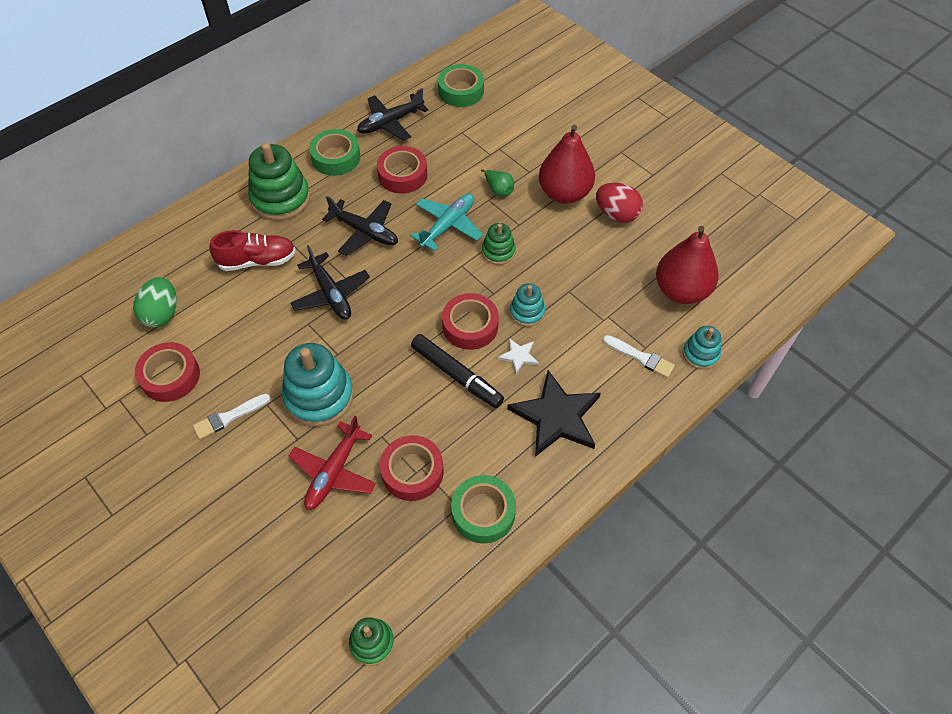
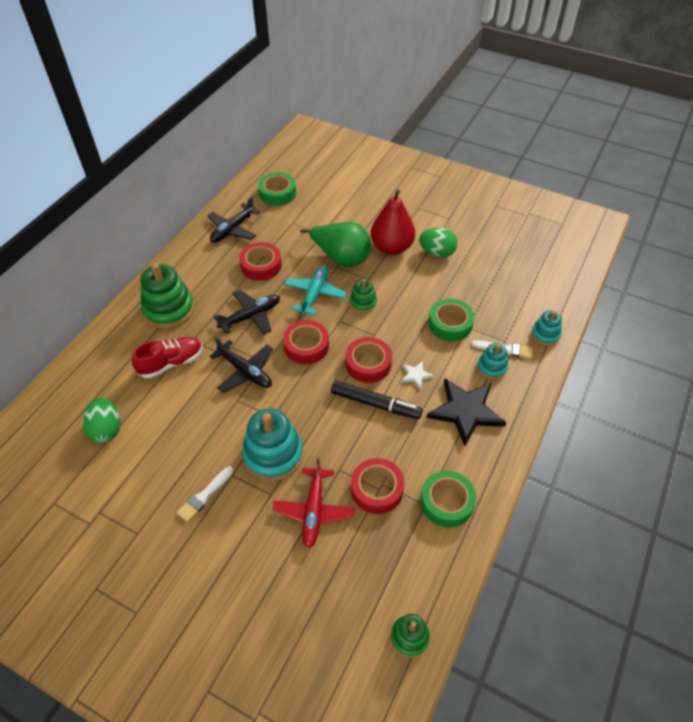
camera: 20 degrees left, 5 degrees down
red tape [135,342,200,402] -> red tape moved to [283,320,329,364]
green tape [309,129,360,176] -> green tape moved to [428,299,474,341]
black plane [322,196,398,255] -> black plane turned 45 degrees counterclockwise [214,289,280,334]
green pear [481,169,514,197] -> green pear [300,222,371,267], size x2.22
turquoise stacking toy [510,283,545,327] -> turquoise stacking toy moved to [477,343,508,380]
red egg [596,183,643,223] -> green egg [419,228,458,257]
red pear [656,226,719,304] -> none

